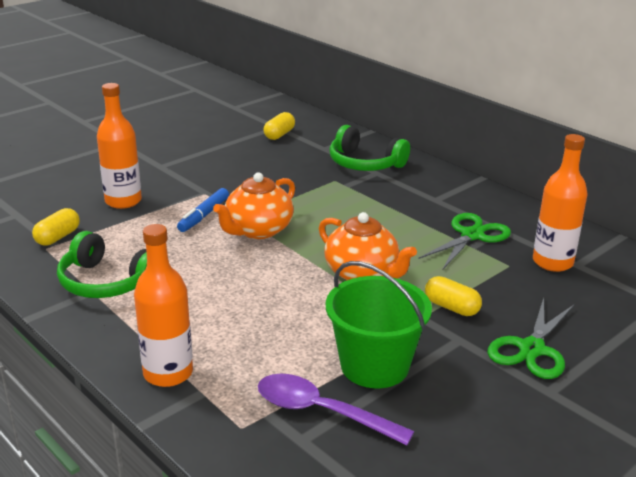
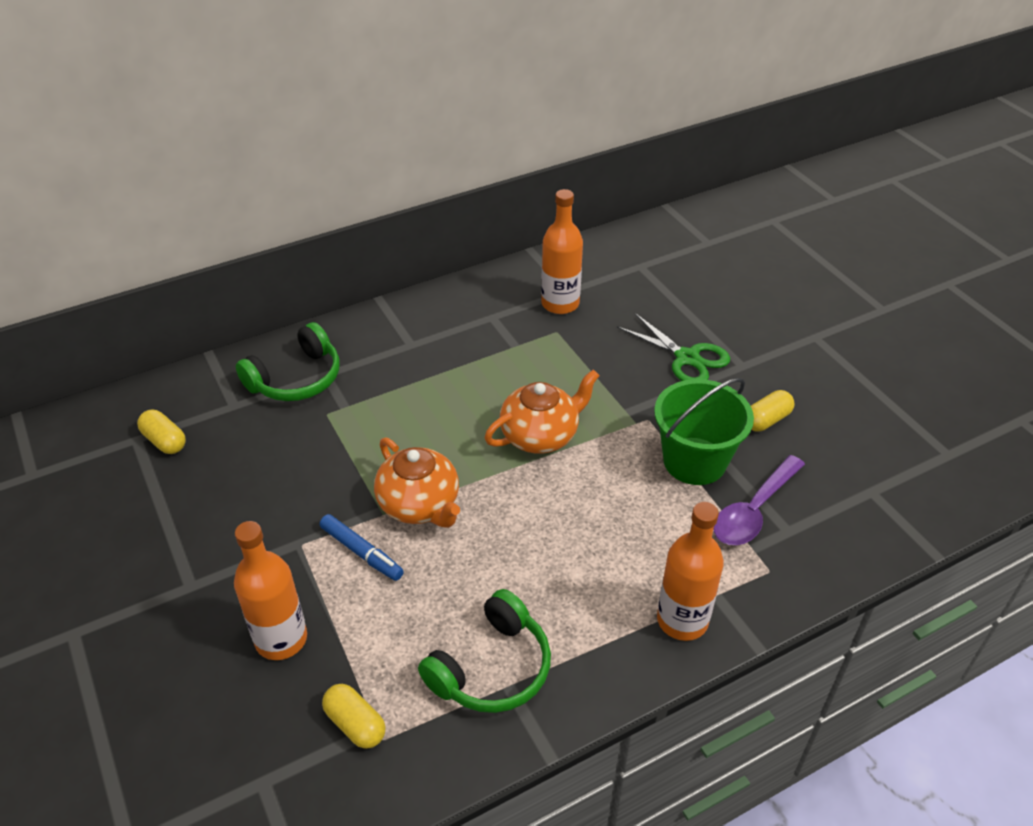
camera: 75 degrees left, 15 degrees up
green scissors [418,213,511,270] -> none
yellow capsule [425,276,482,316] -> yellow capsule moved to [751,390,794,432]

